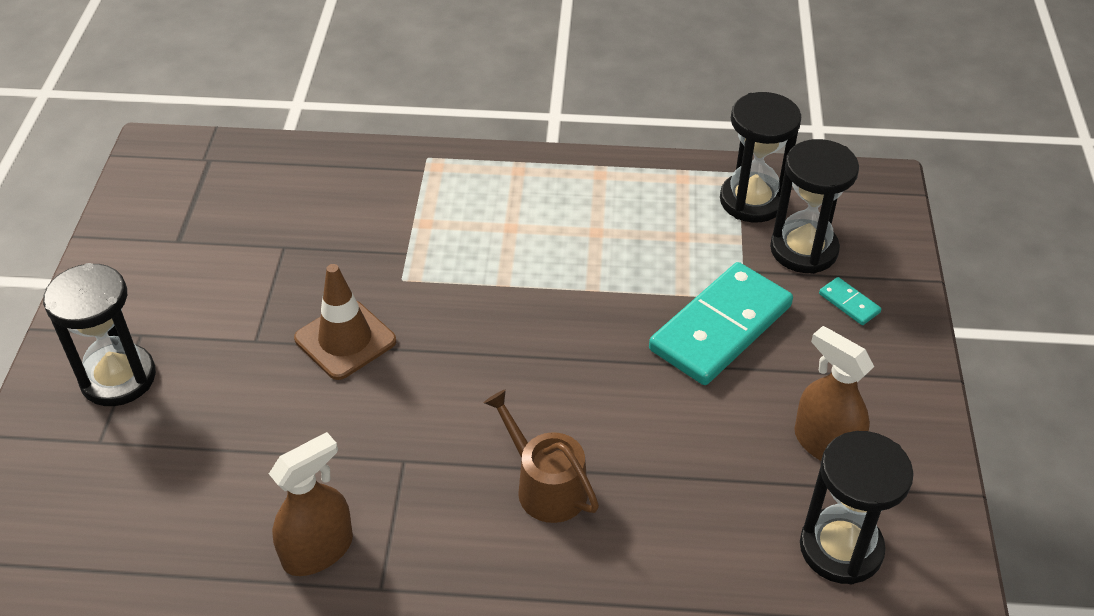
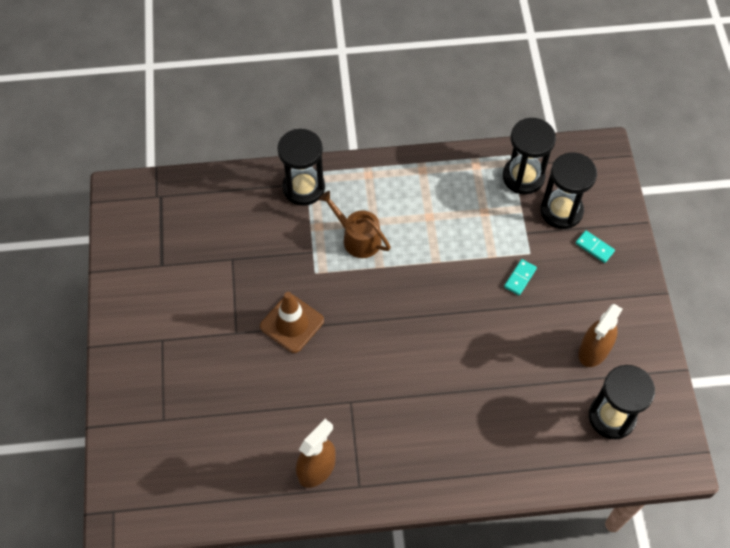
camera: 10 degrees left, 15 degrees up
black hourglass [43,263,156,406] -> black hourglass moved to [277,129,325,206]
brown watering can [484,390,599,523] -> brown watering can moved to [319,191,391,258]
turquoise domino [649,262,793,385] -> turquoise domino [504,259,537,295], size x0.40
brown spray bottle [794,326,874,461] -> brown spray bottle turned 90 degrees counterclockwise [578,304,622,367]

